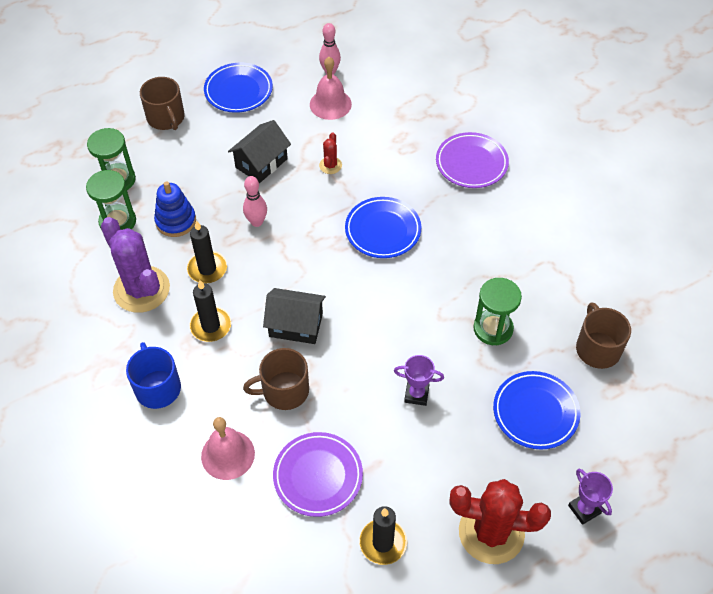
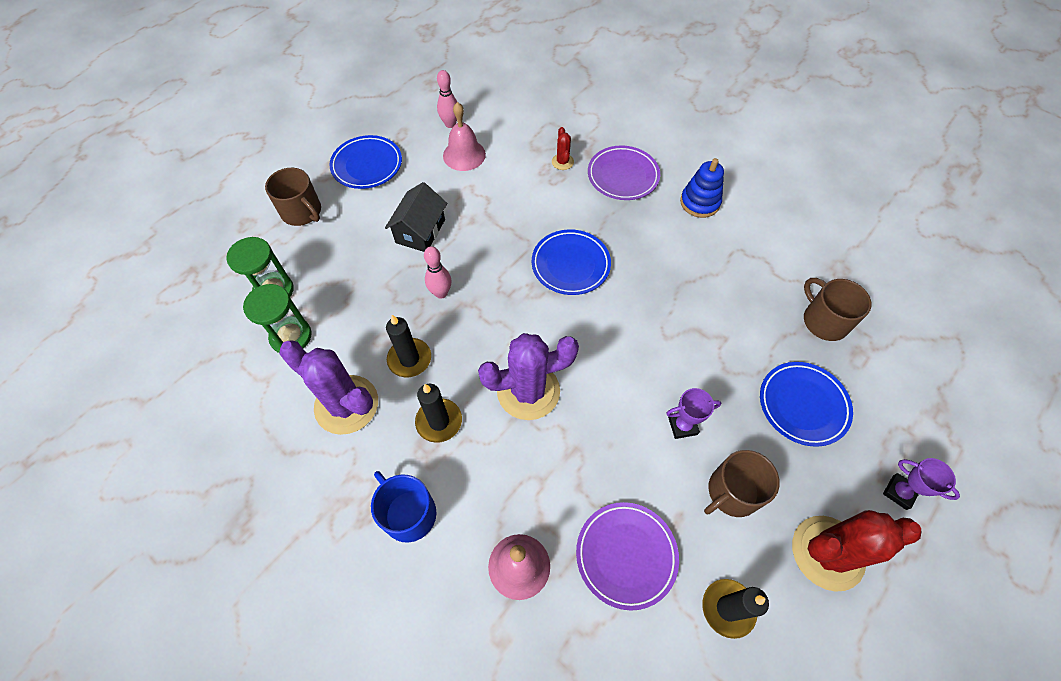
camera: 20 degrees left, 5 degrees up
blue stacking toy [154,181,196,237] -> blue stacking toy moved to [680,158,724,218]
brown mug [243,348,309,410] -> brown mug moved to [704,450,780,517]
black house [263,288,326,344] -> purple cactus [478,333,579,420]
red cactus [319,132,342,174] -> red cactus moved to [552,127,574,170]
green hourglass [474,278,522,345] -> none

